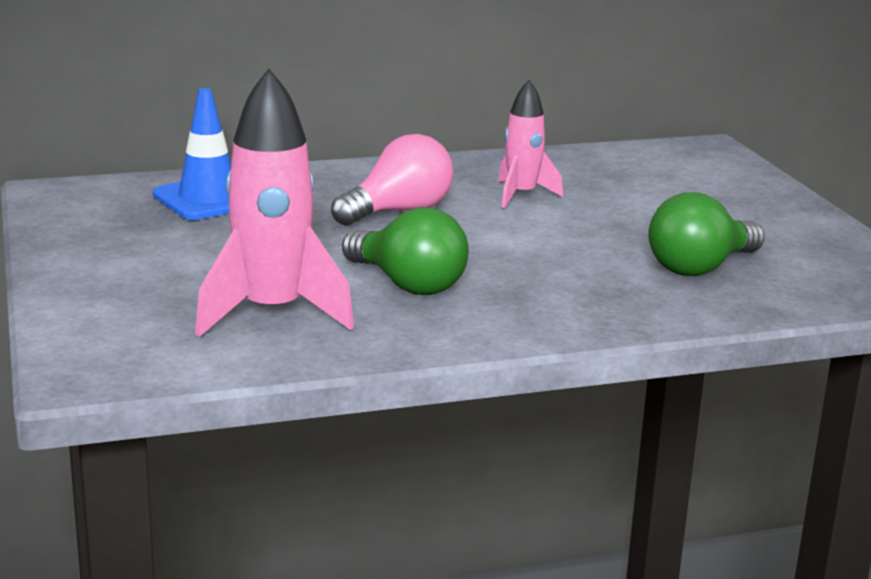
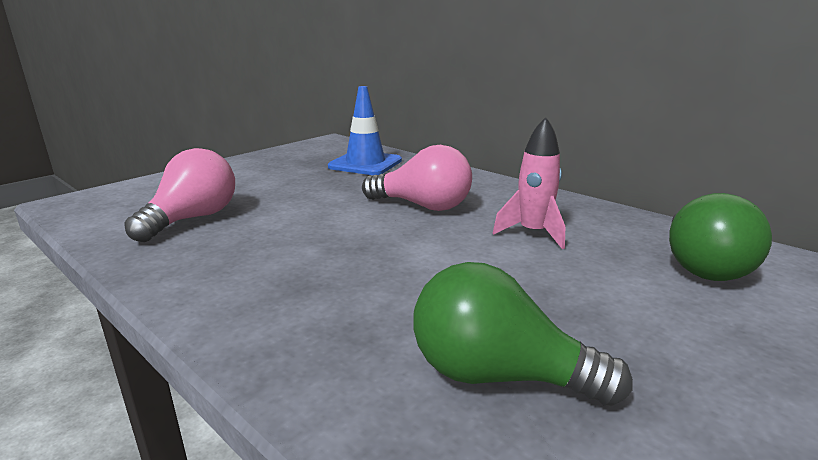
camera: 60 degrees right, 0 degrees up
pink rocket [195,68,354,337] -> pink light bulb [124,148,235,242]
green light bulb [342,207,469,295] -> green light bulb moved to [669,193,772,281]

